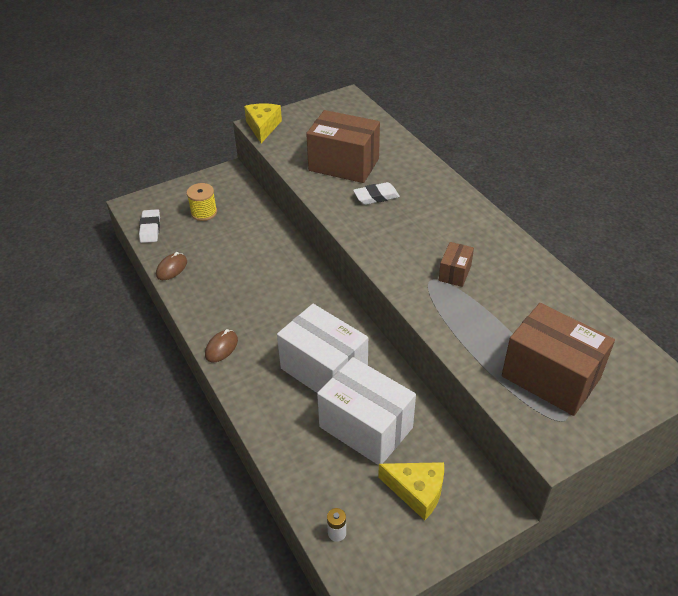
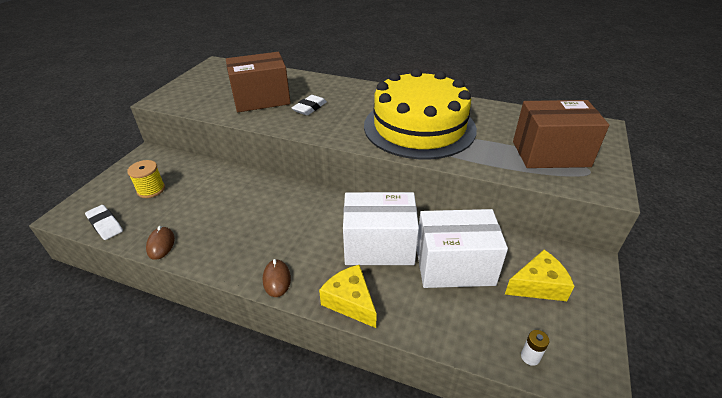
camera: 40 degrees left, 5 degrees down
yellow cheese [244,103,282,143] -> yellow cheese moved to [319,265,377,328]
brown box [439,242,474,287] -> yellow cake [364,69,477,160]

